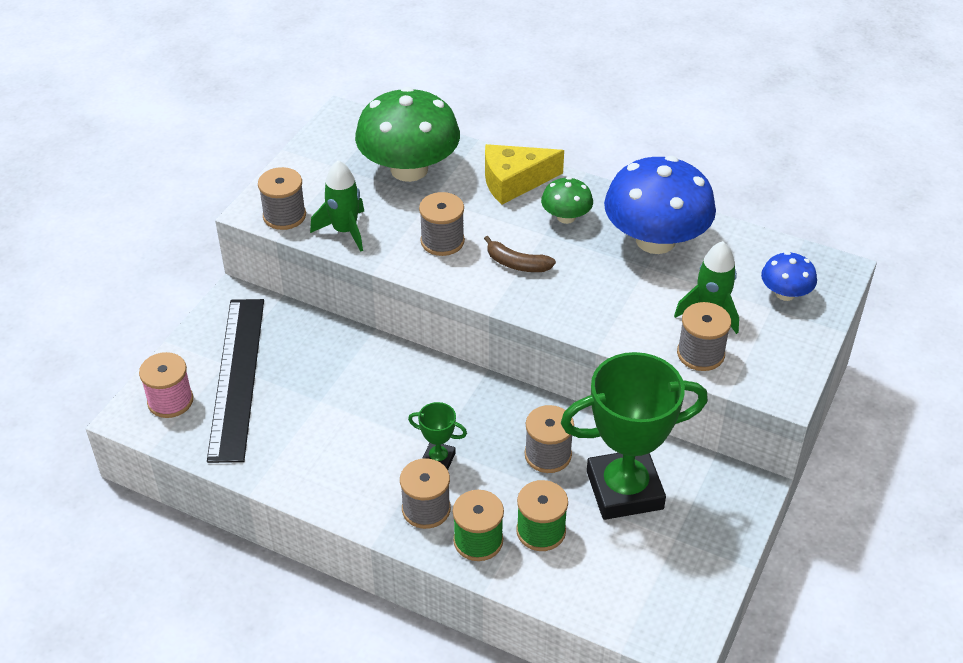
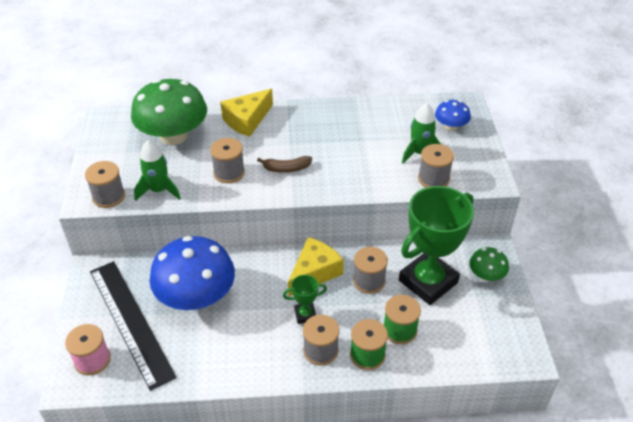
camera: 30 degrees left, 0 degrees up
green mushroom [541,177,593,224] -> green mushroom moved to [469,247,509,281]
blue mushroom [604,156,716,254] -> blue mushroom moved to [150,236,235,310]
none -> yellow cheese [288,237,344,296]

